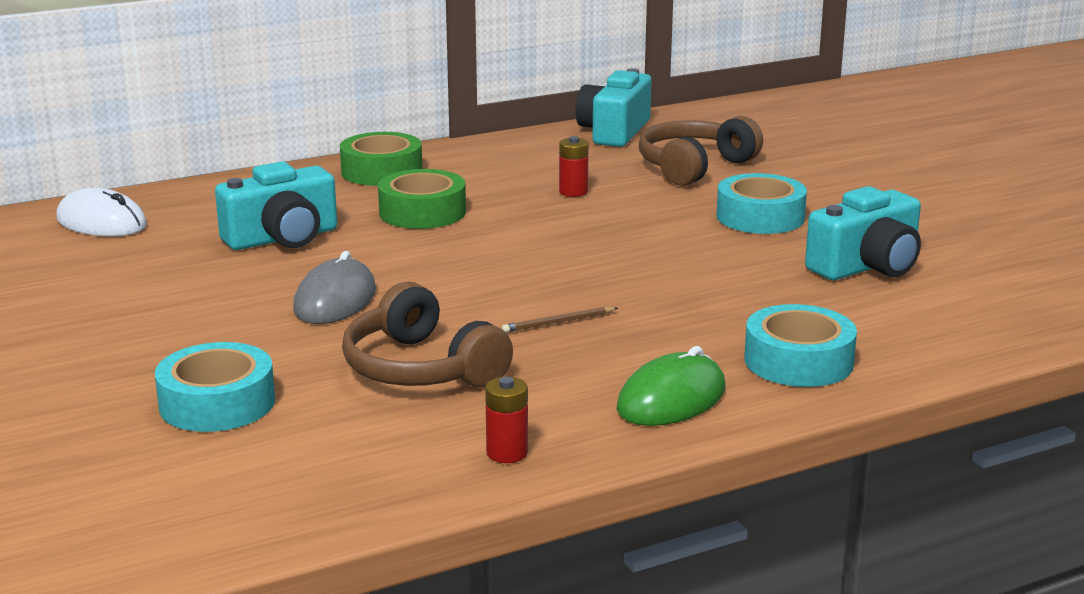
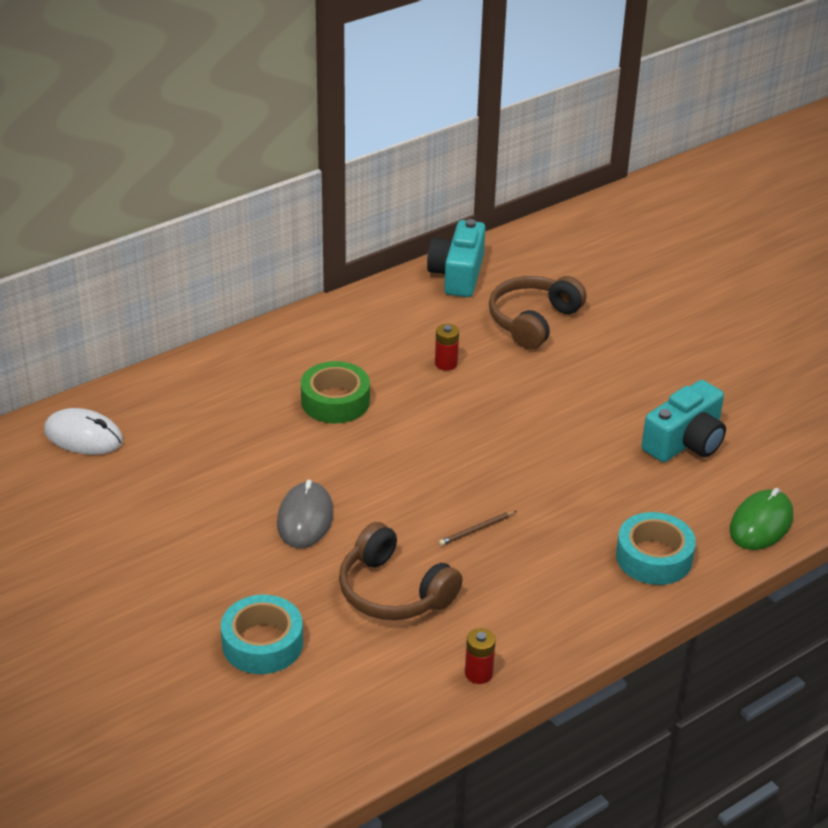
camera: 10 degrees left, 15 degrees up
turquoise camera [215,162,337,250] -> none
green tape [340,132,422,186] -> none
green mouse [617,346,725,426] -> green mouse moved to [730,488,793,550]
turquoise tape [717,173,807,234] -> none

